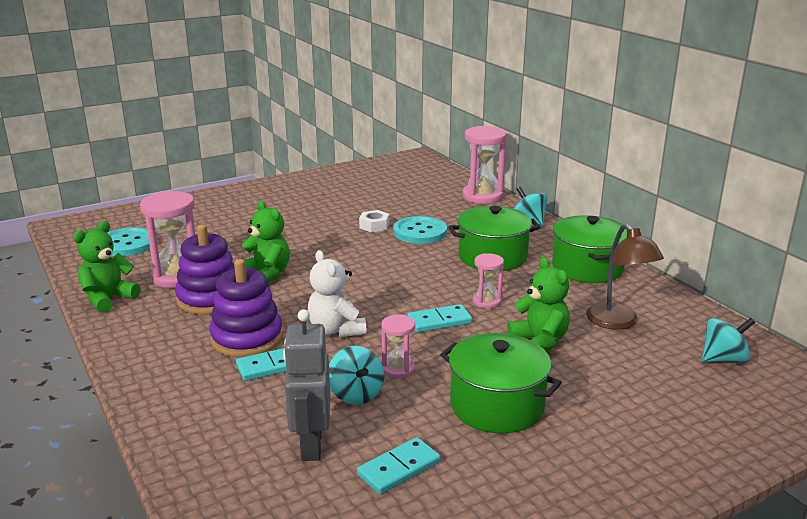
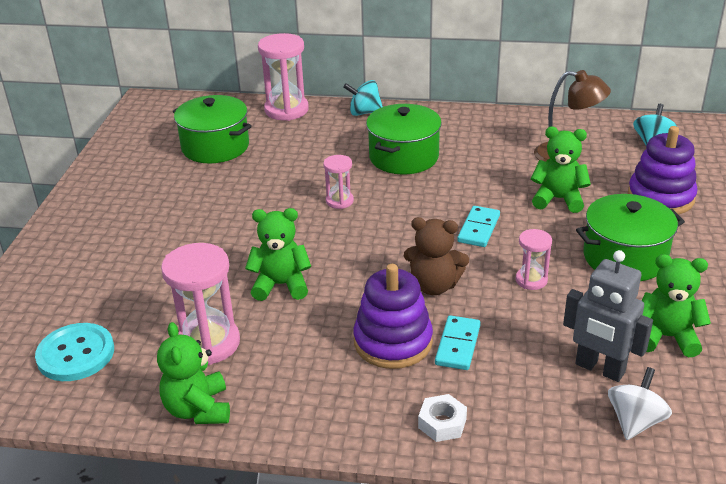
camera: 50 degrees left, 10 degrees up
purple stacking toy [175,224,235,315] -> purple stacking toy moved to [628,126,697,214]
white teddy bear [308,250,367,337] -> brown teddy bear [404,217,469,295]
turquoise spinning top [329,346,384,405] -> none
turquoise domino [357,437,440,494] -> green teddy bear [642,254,711,357]
white nut [359,210,389,233] -> white nut moved to [418,394,467,442]
turquoise button [393,216,447,244] -> none
pink hourglass [473,253,504,309] -> pink hourglass moved to [323,155,354,209]
green pot [552,215,627,283] -> green pot moved to [173,95,252,163]
none -> white spinning top [608,367,672,440]

